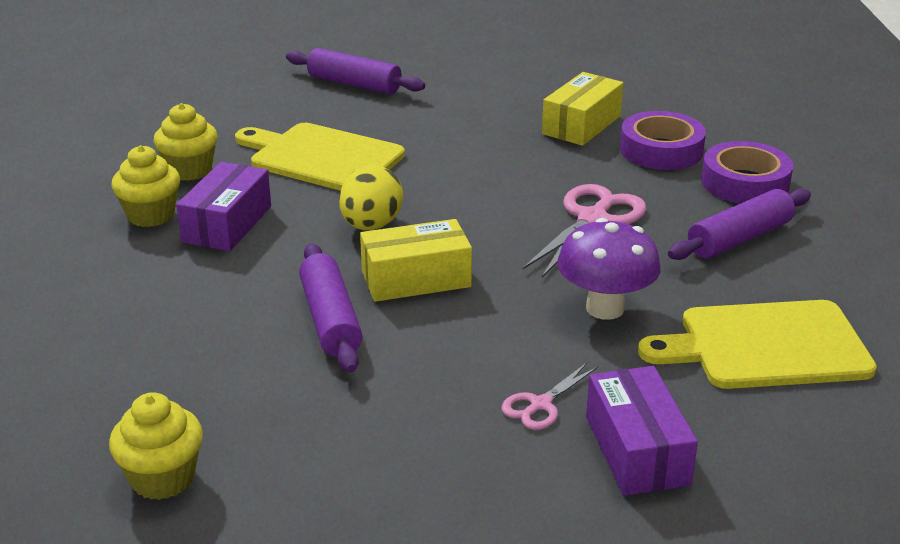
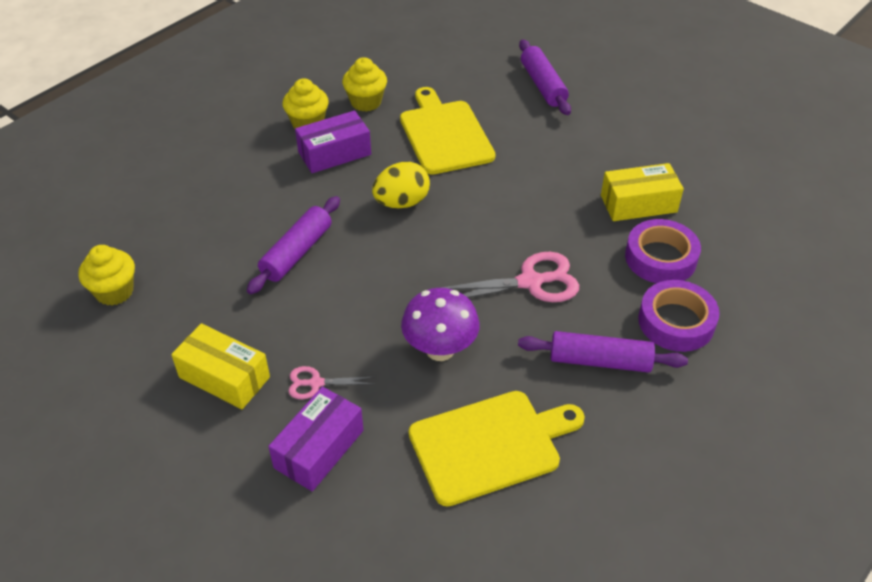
camera: 45 degrees right, 15 degrees up
yellow box [360,219,472,302] -> yellow box moved to [171,323,270,409]
yellow cutting board [638,300,877,389] -> yellow cutting board turned 120 degrees clockwise [409,391,585,506]

